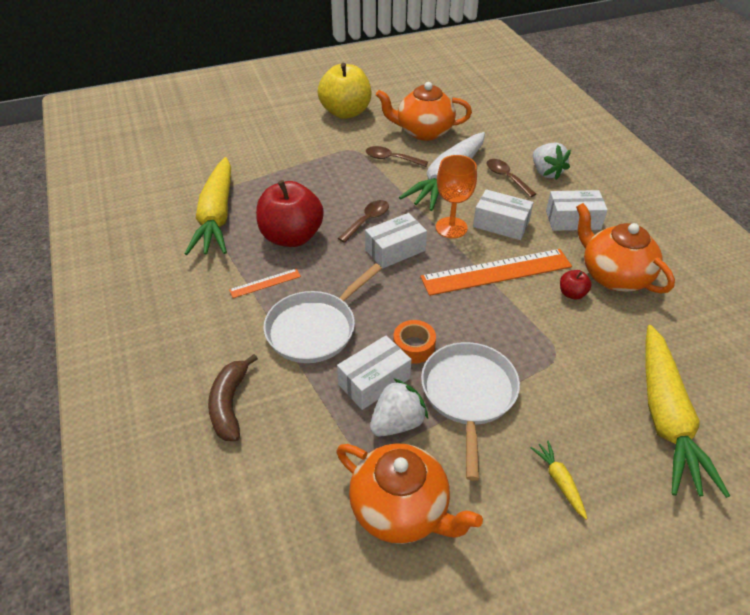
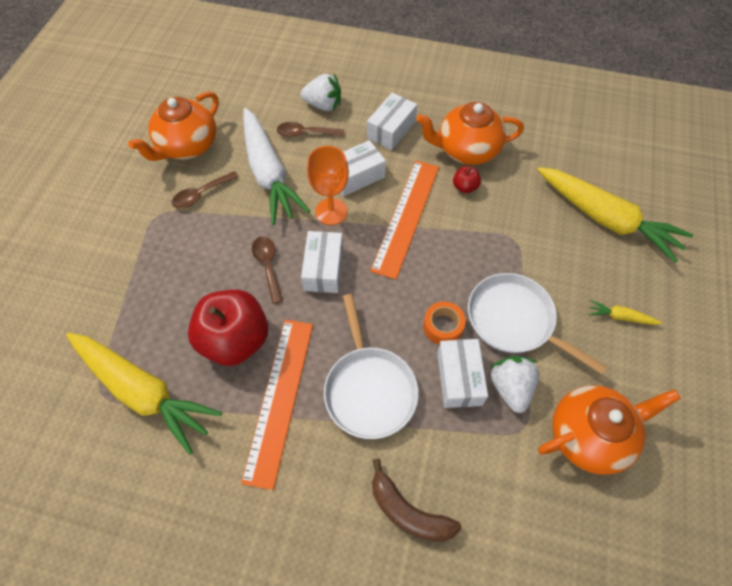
camera: 55 degrees left, 15 degrees up
orange ruler [229,269,301,298] -> orange ruler [241,320,313,490], size x2.17
yellow apple [318,63,371,119] -> none

